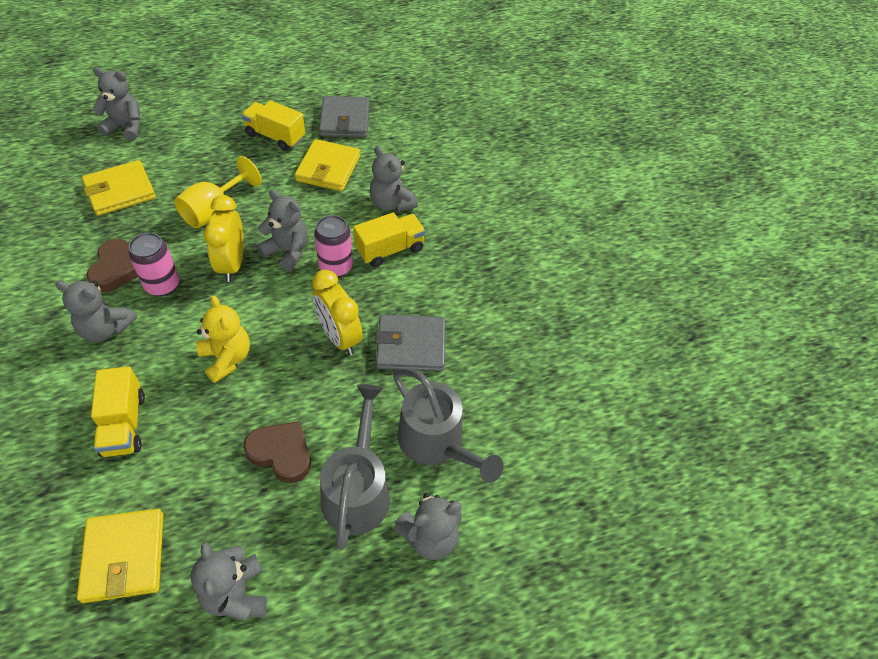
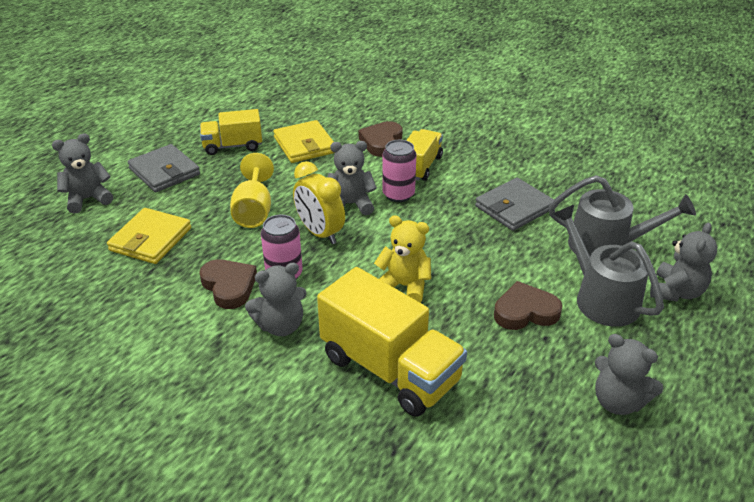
camera: 35 degrees left, 15 degrees down
yellow wallet [77,509,164,603] -> none
yellow truck [91,366,145,457] -> yellow truck [317,267,467,417], size x1.70
yellow clock [312,270,363,355] -> none
grey wallet [319,96,369,137] -> grey wallet moved to [128,144,200,192]
grey teddy bear [369,146,418,212] -> brown heart [359,121,403,157]

